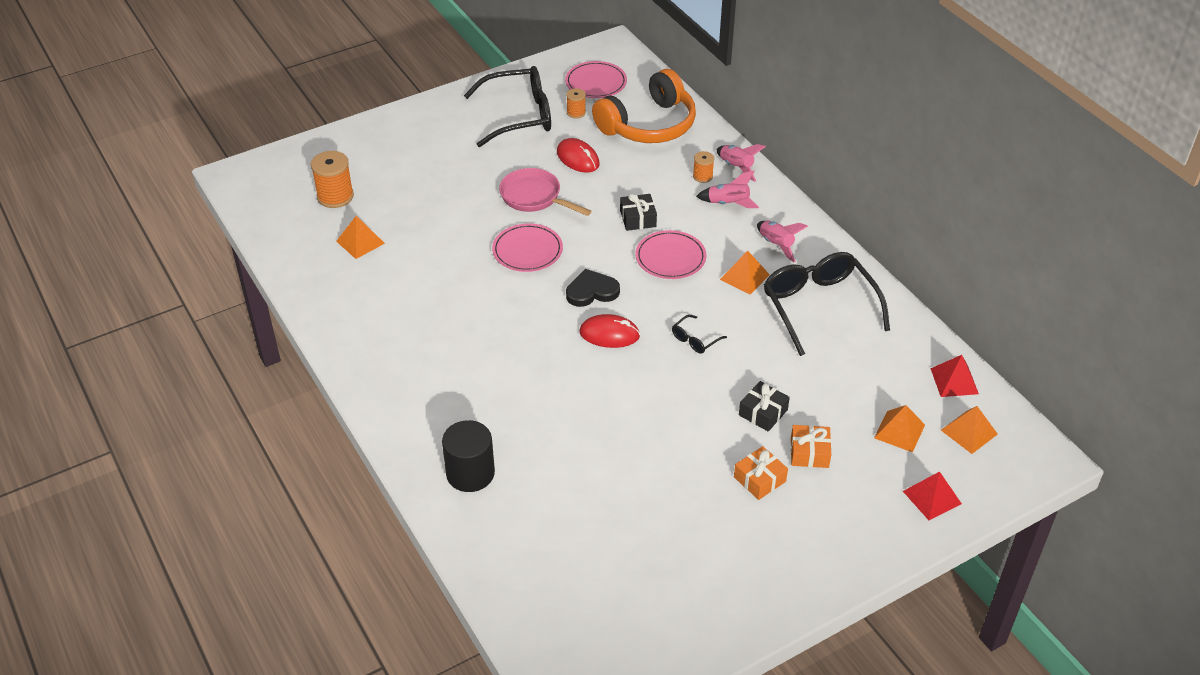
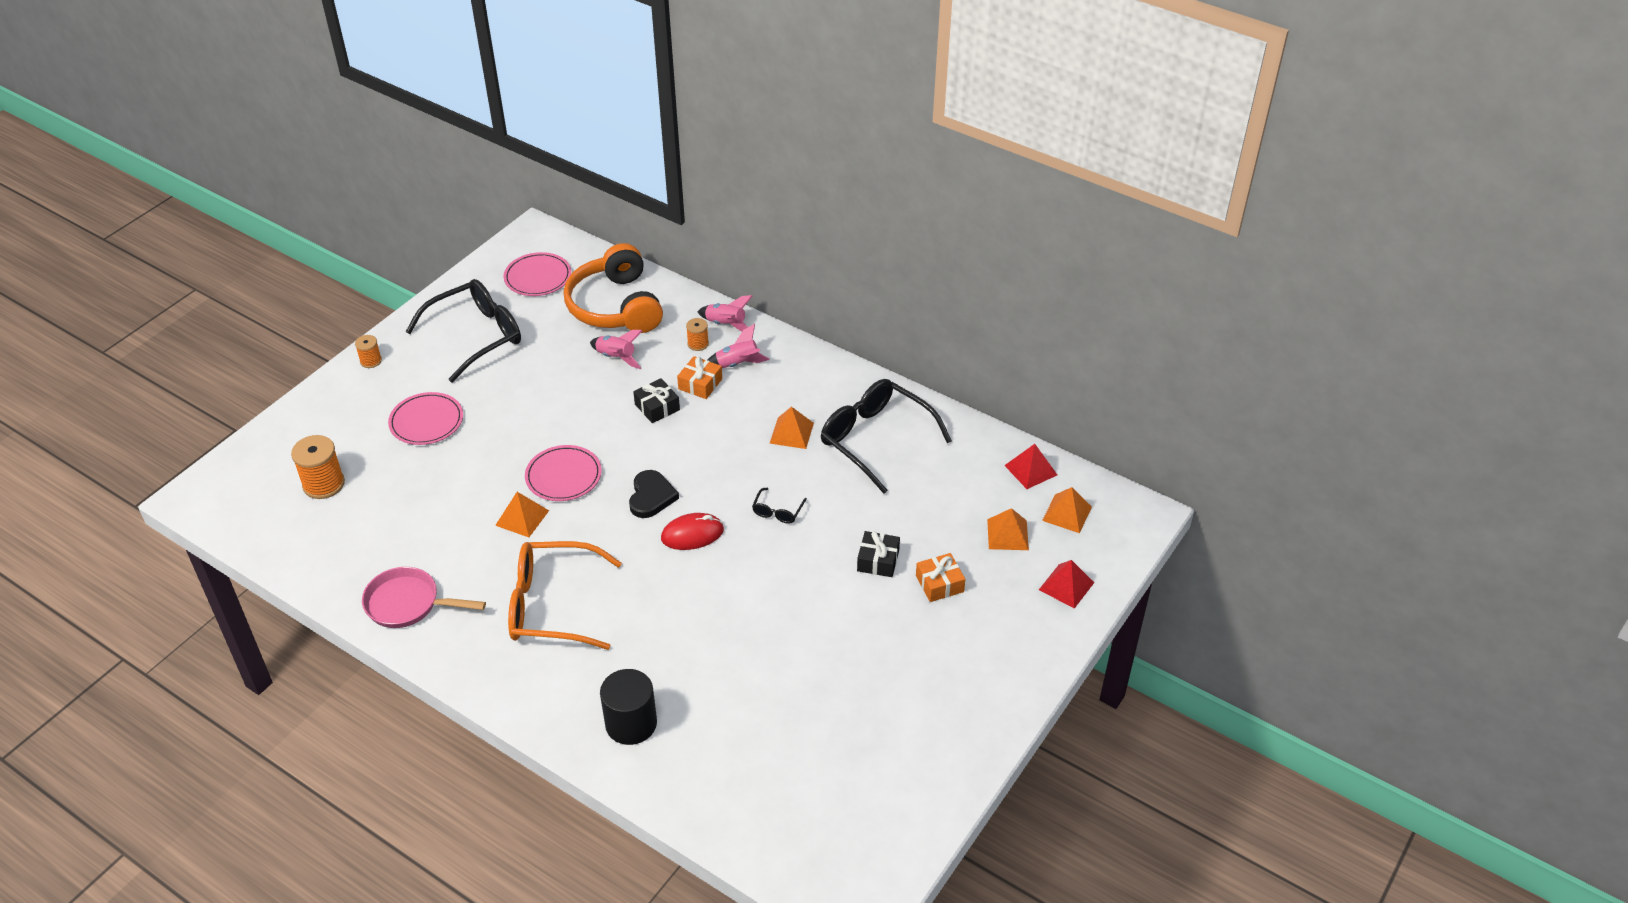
camera: 25 degrees left, 0 degrees up
orange pyramid [336,216,385,259] -> orange pyramid moved to [495,492,549,537]
pink pan [499,168,592,216] -> pink pan moved to [362,567,486,628]
red mouse [557,138,600,173] -> none
orange spool [566,88,586,118] -> orange spool moved to [355,335,382,368]
black heart [566,269,620,307] -> black heart turned 135 degrees clockwise [629,470,679,518]
orange headphones [592,69,696,143] -> orange headphones turned 135 degrees clockwise [564,243,663,333]
pink plate [635,230,706,279] -> pink plate moved to [388,392,463,445]
orange gift [734,446,788,500] -> orange gift moved to [677,356,722,399]
pink rocket [757,221,808,262] -> pink rocket moved to [590,330,643,369]
none -> orange glasses [508,541,622,650]

